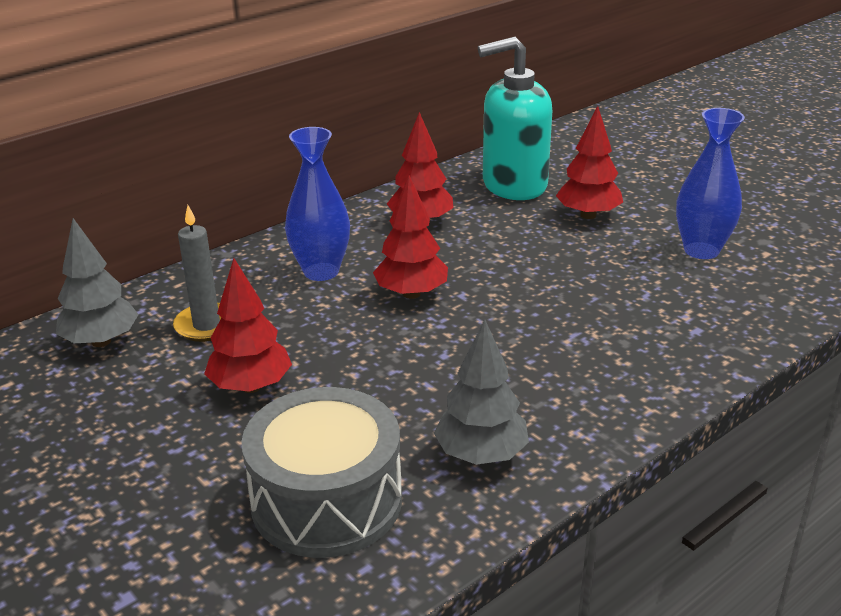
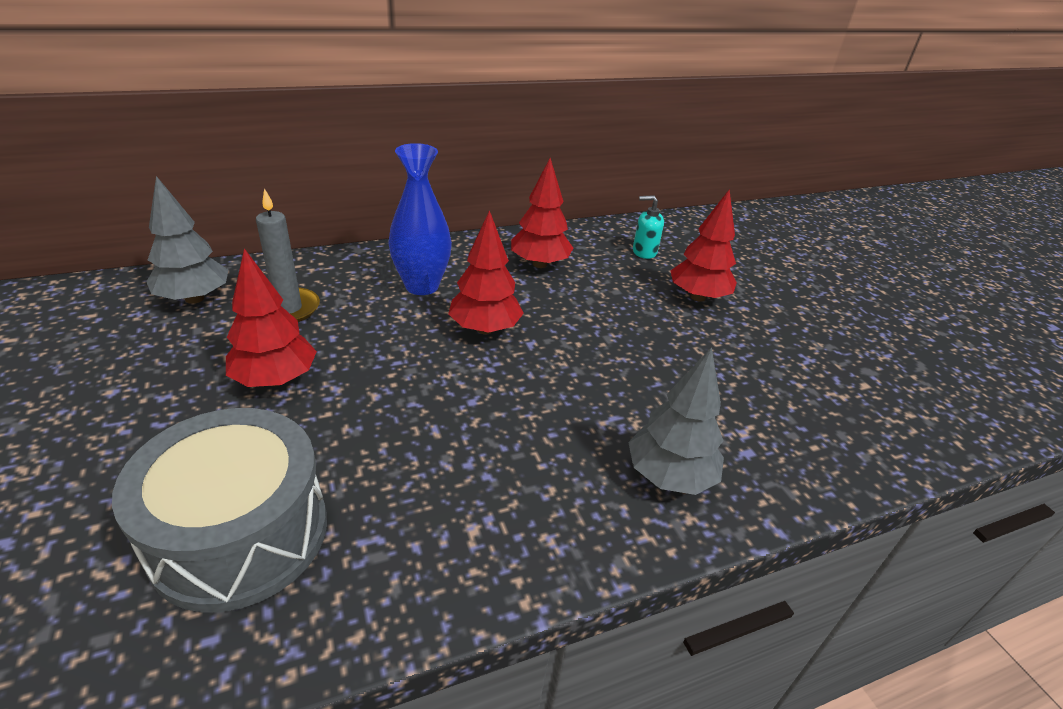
camera: 15 degrees right, 5 degrees up
grey tree [434,319,529,465] -> grey tree moved to [628,347,724,495]
turquoise soap dispenser [478,37,553,200] -> turquoise soap dispenser [633,195,664,259], size x0.42
blue vase [676,108,745,259] -> none

